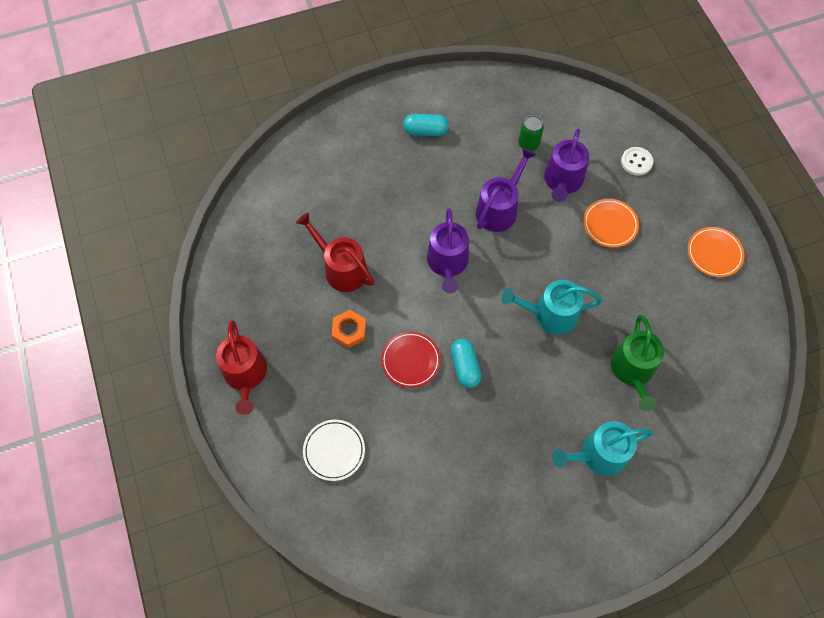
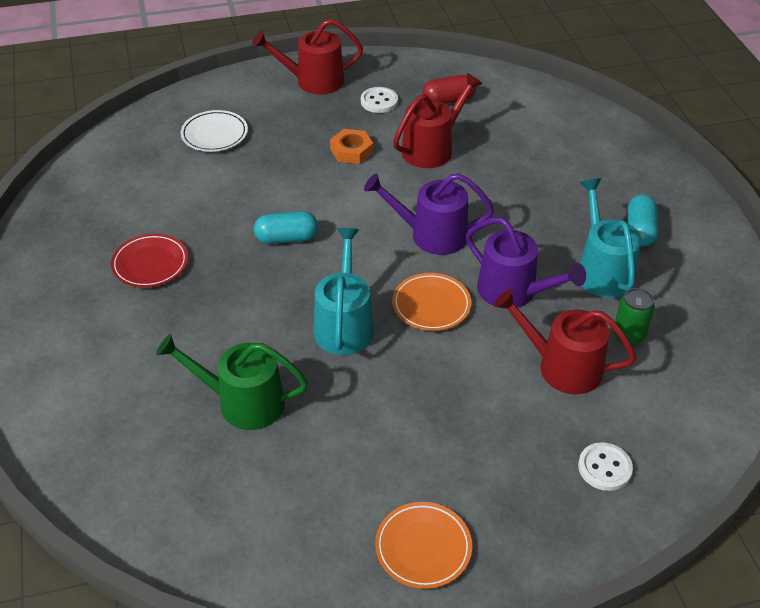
camera: 95 degrees right, 20 degrees down
red plate [381,332,441,388] -> red plate moved to [111,234,188,288]
purple watering can [544,129,589,202] -> red watering can [494,289,636,394]
turquoise watering can [552,421,653,476] -> turquoise watering can moved to [580,178,642,298]
orange plate [583,199,639,248] -> orange plate moved to [392,273,471,331]
none -> white button [361,87,398,113]
none -> red capsule [422,75,476,104]

